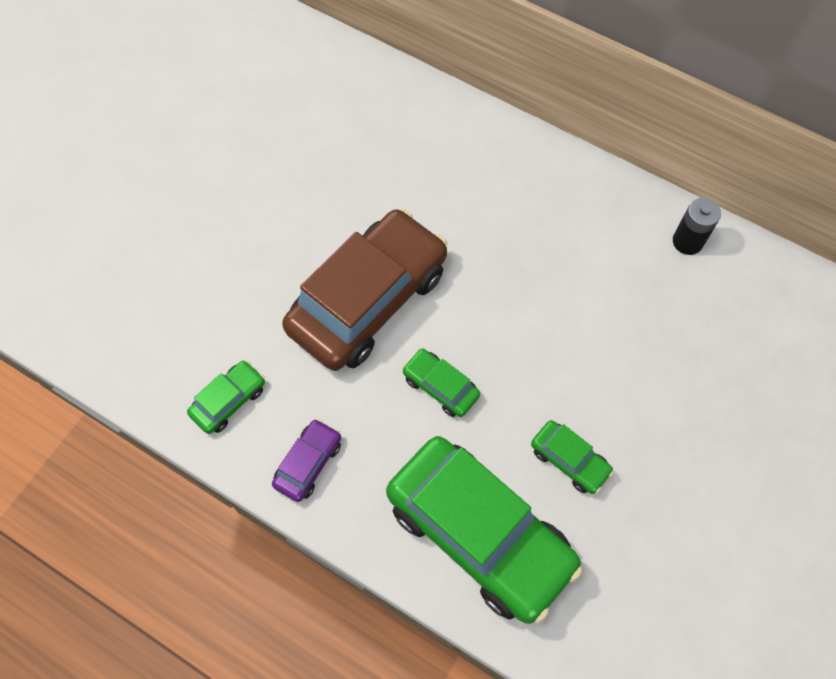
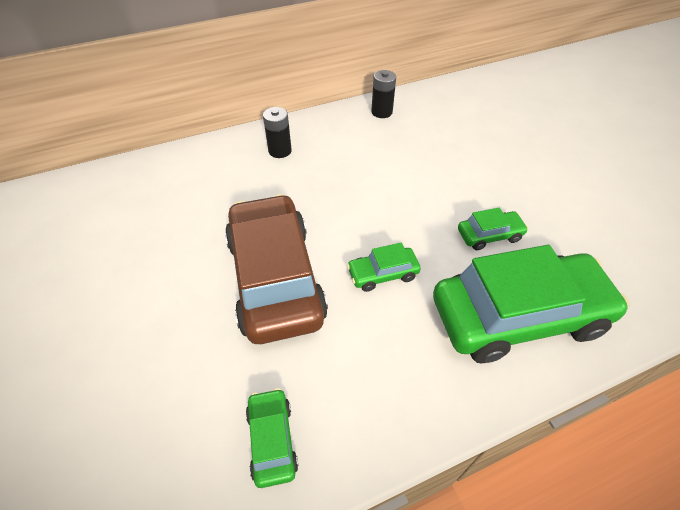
camera: 55 degrees left, 15 degrees down
purple car [272,419,341,502] -> none
none -> black battery [263,107,292,158]

